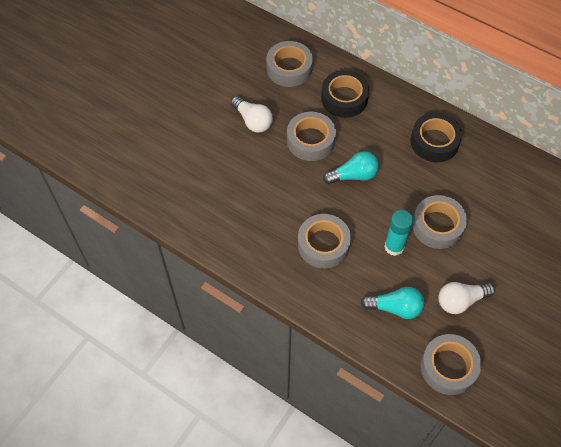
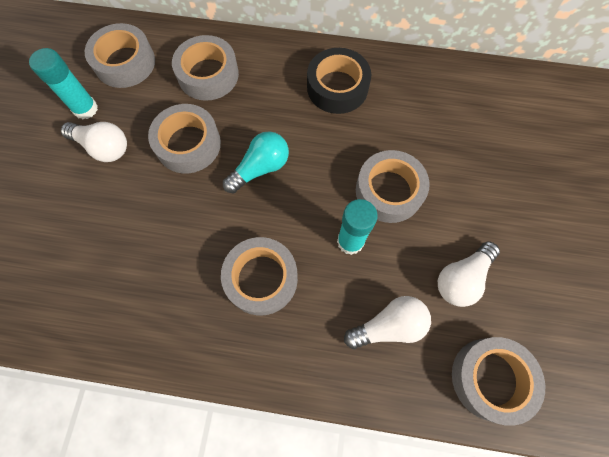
camera: 25 degrees left, 10 degrees up
black tape [321,70,369,118] -> grey tape [172,35,239,101]
turquoise light bulb [361,287,424,319] -> white light bulb [344,296,431,349]
none -> turquoise glue stick [29,48,98,119]

